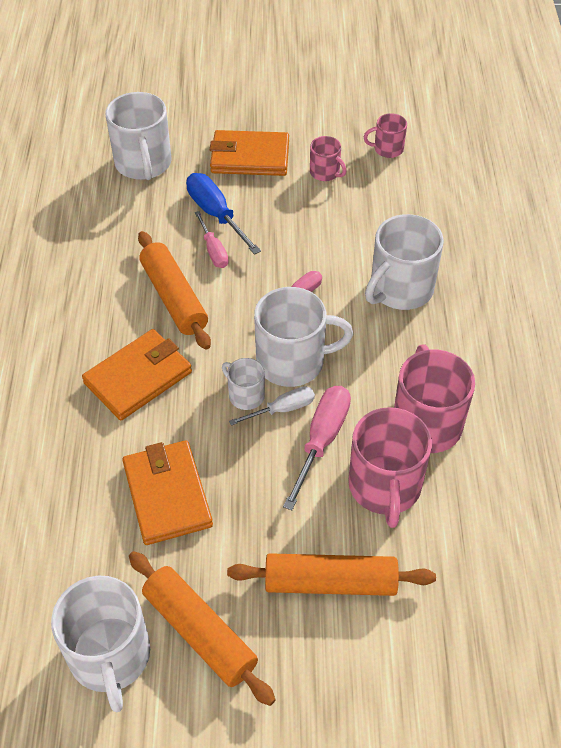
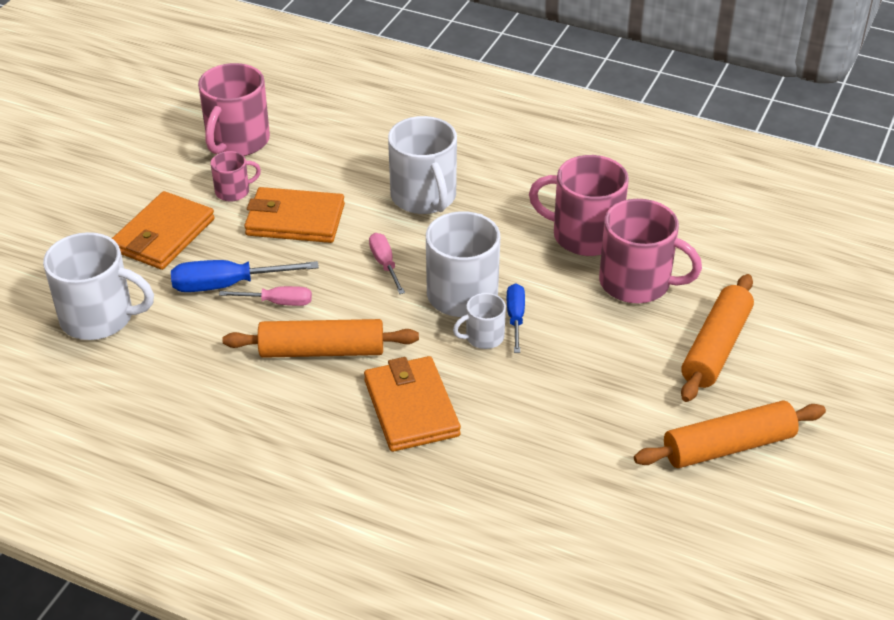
camera: 65 degrees left, 10 degrees down
white mug [51,576,150,713] -> none
orange wallet [122,440,213,545] -> orange wallet moved to [244,187,345,243]
white screwdriver [229,386,315,426] -> blue screwdriver [507,284,525,353]
pink screwdriver [283,386,351,510] -> none
pink mug [364,113,407,158] -> pink mug [198,63,270,156], size x1.92

